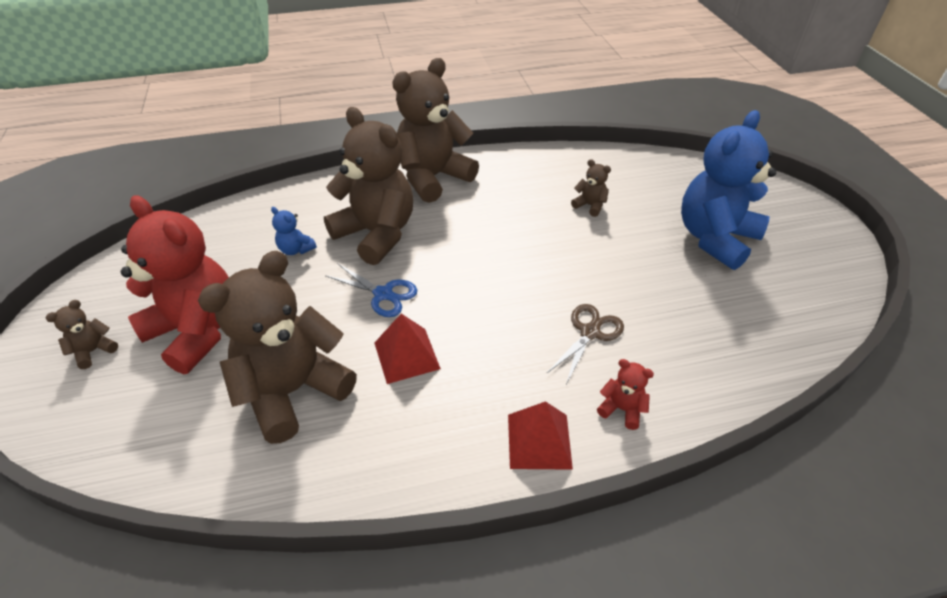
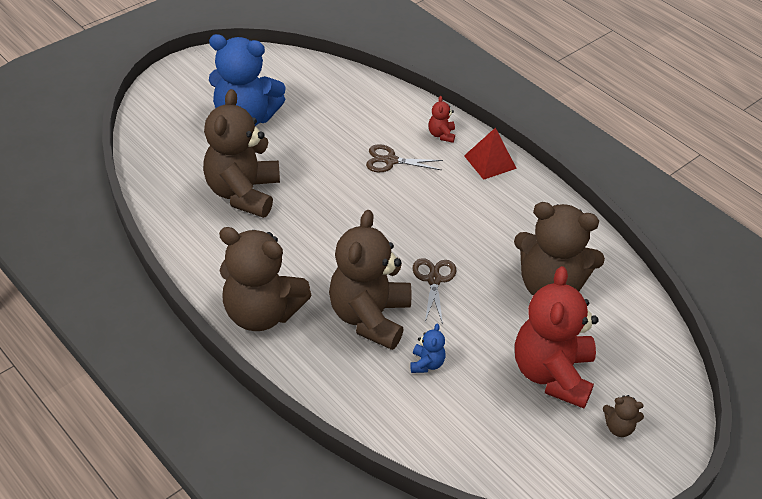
camera: 120 degrees left, 0 degrees up
blue scissors [326,263,417,317] -> brown scissors [412,258,456,324]
red pyramid [374,313,441,384] -> none
brown teddy bear [571,159,611,217] -> brown teddy bear [203,89,280,218], size x2.46

